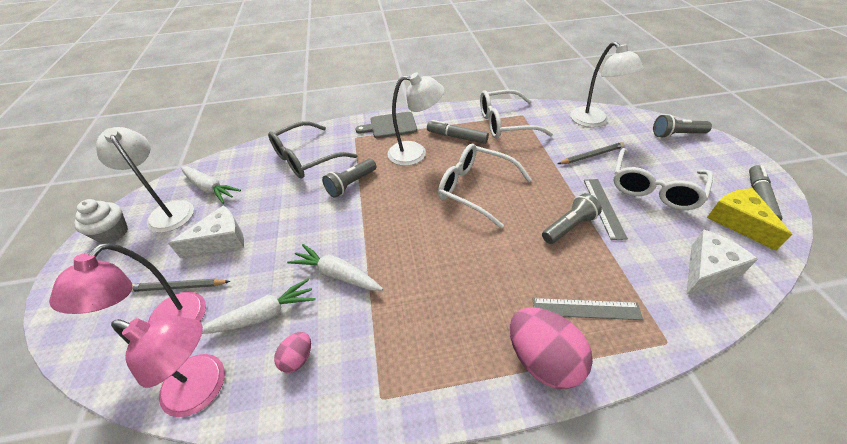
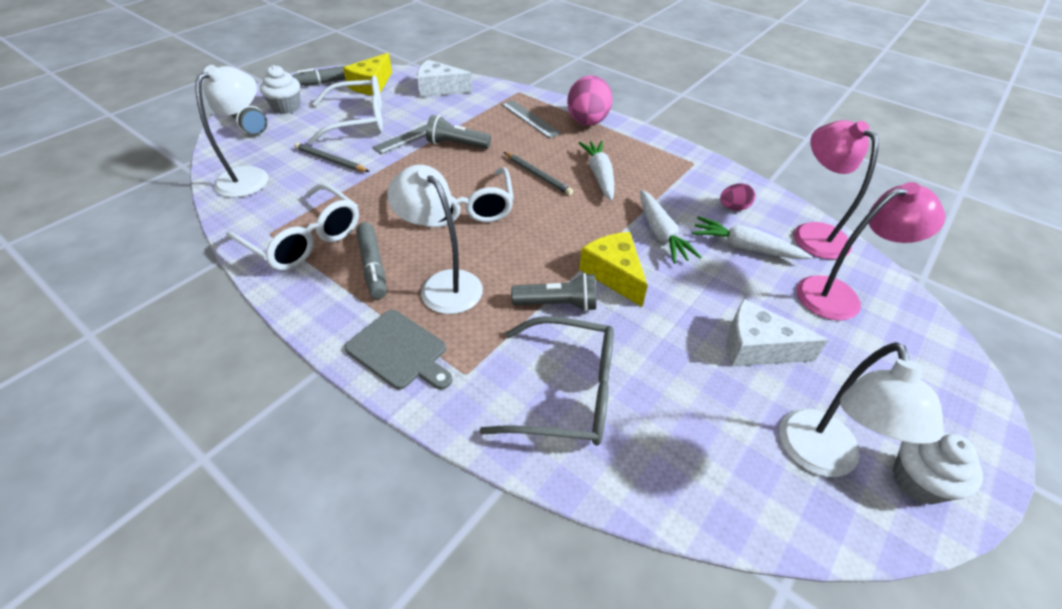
camera: 135 degrees left, 0 degrees up
grey pencil [131,278,230,292] -> grey pencil moved to [504,152,573,196]
white carrot [181,167,241,204] -> white carrot moved to [579,141,614,200]
none -> white cupcake [260,65,300,114]
none -> yellow cheese [579,232,648,307]

